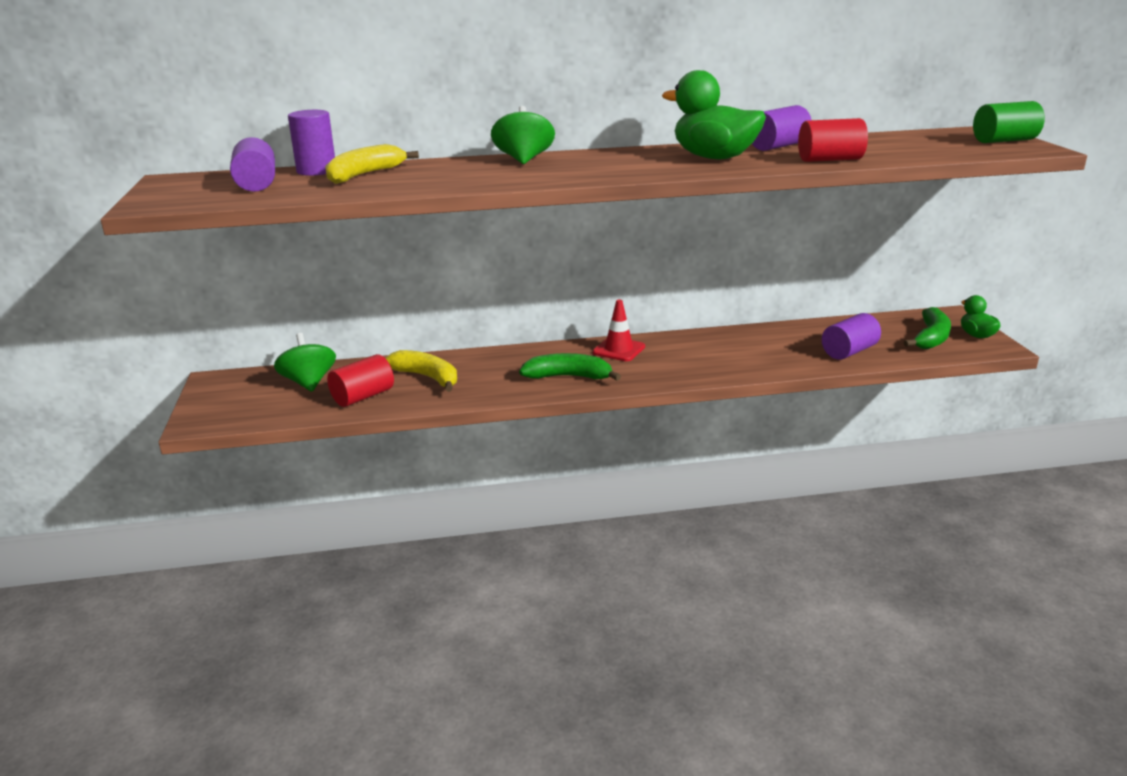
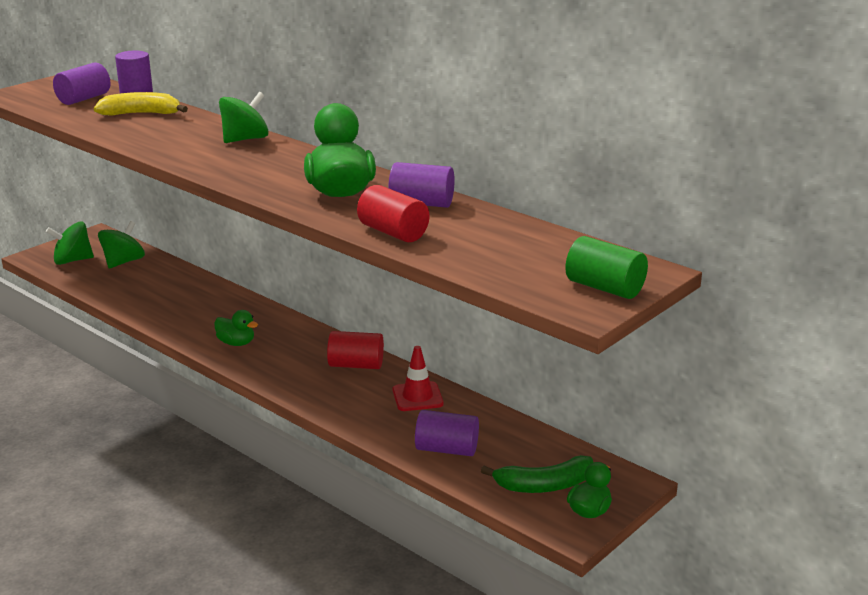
camera: 50 degrees right, 0 degrees up
red cylinder [327,354,394,407] -> red cylinder moved to [327,331,384,369]
yellow banana [385,350,457,392] -> none
green banana [519,353,621,381] -> green duck [214,310,258,346]
red traffic cone [593,299,645,361] -> red traffic cone moved to [392,346,444,411]
none -> green spinning top [46,222,94,265]

